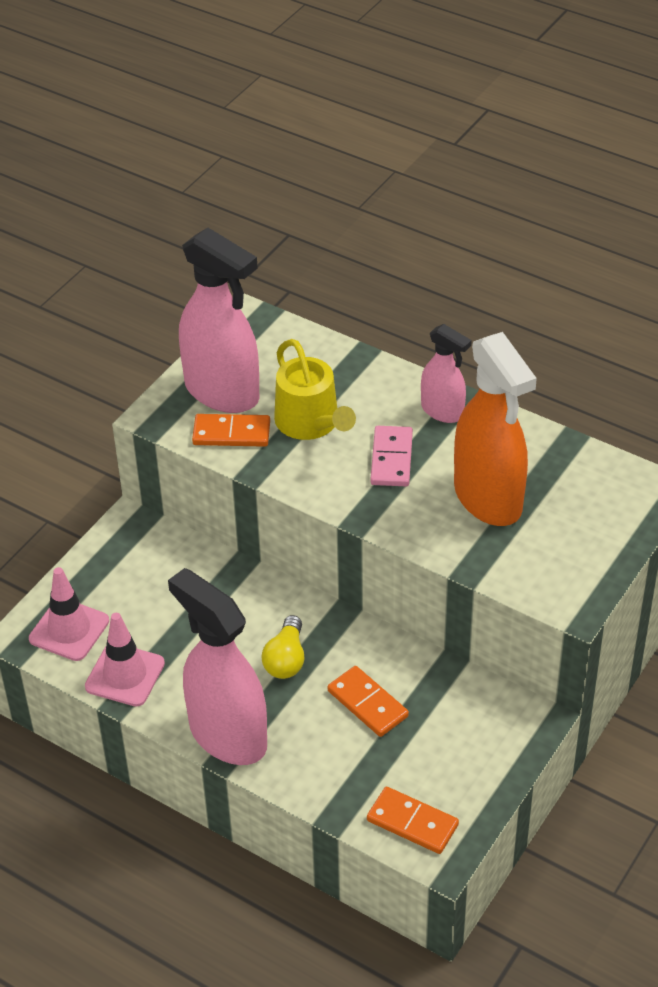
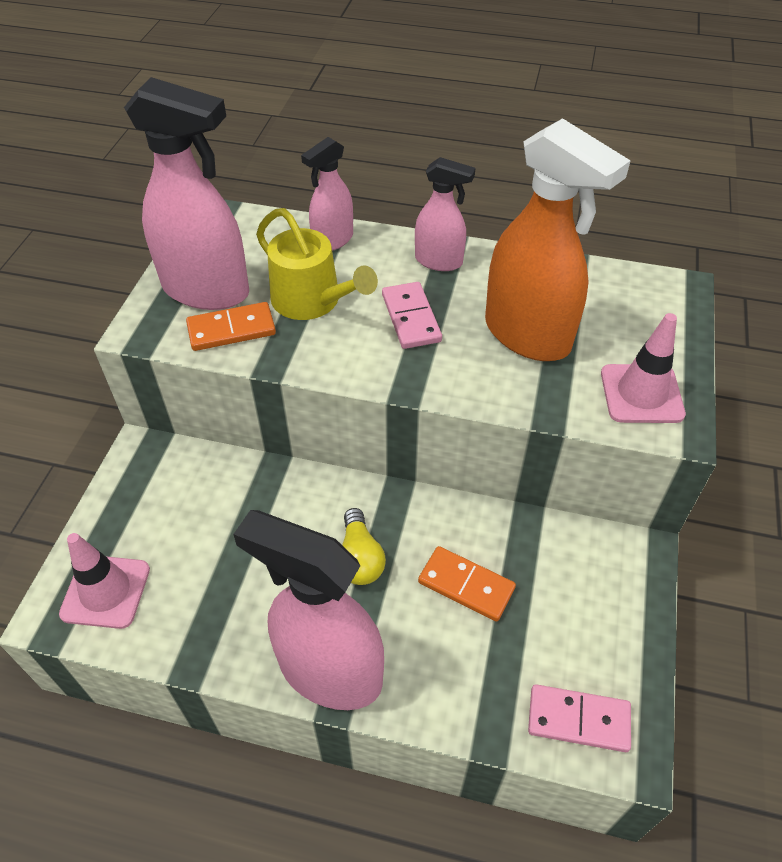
camera: 20 degrees left, 5 degrees up
pink traffic cone [85,613,165,706] -> pink traffic cone moved to [601,313,686,423]
orange domino [367,787,459,854] -> pink domino [528,684,631,752]
none -> pink spray bottle [301,137,353,251]

